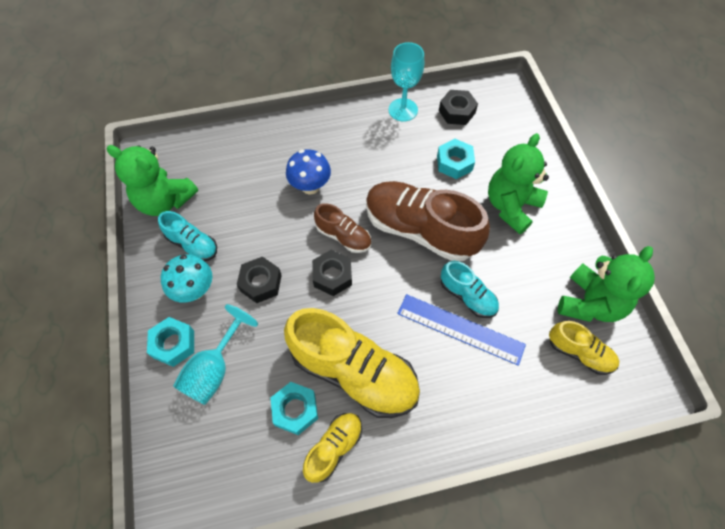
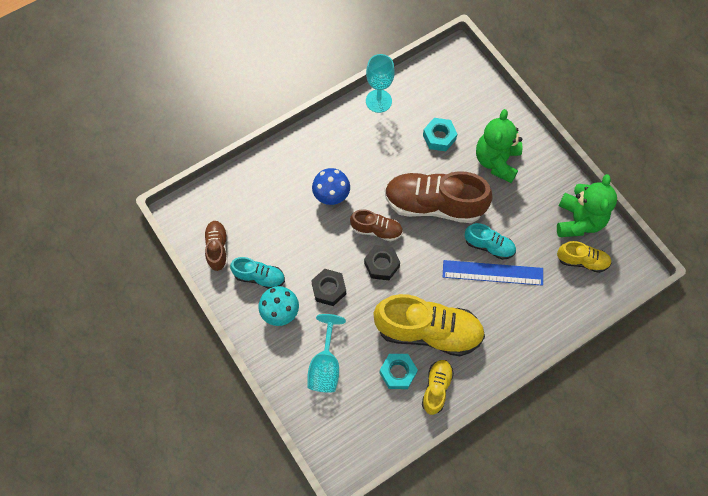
camera: 20 degrees left, 5 degrees up
green teddy bear [107,145,198,216] -> brown shoe [204,221,228,271]
turquoise nut [147,317,194,367] -> none
black nut [439,90,478,125] -> none

